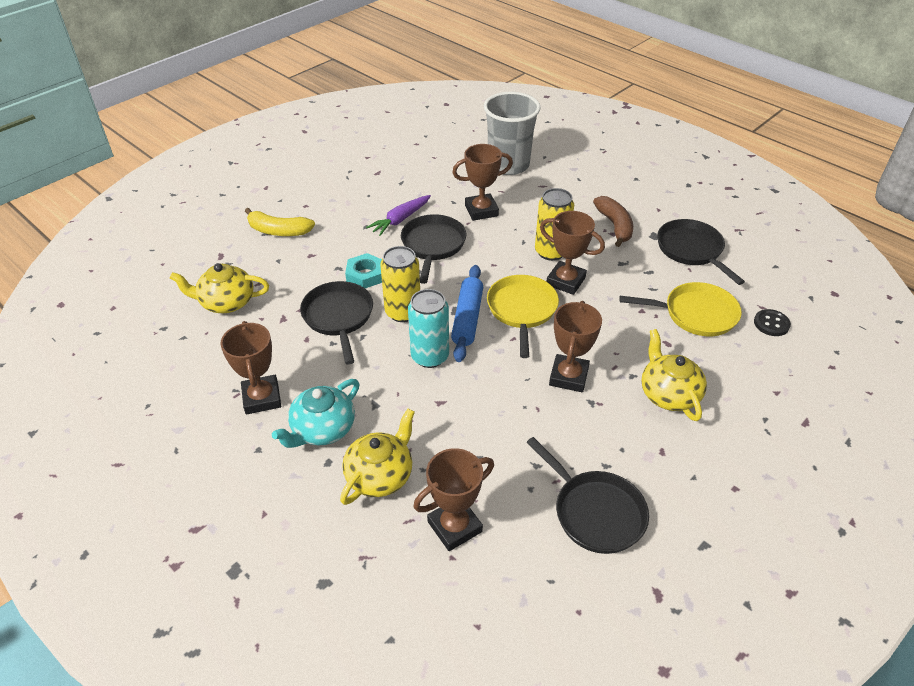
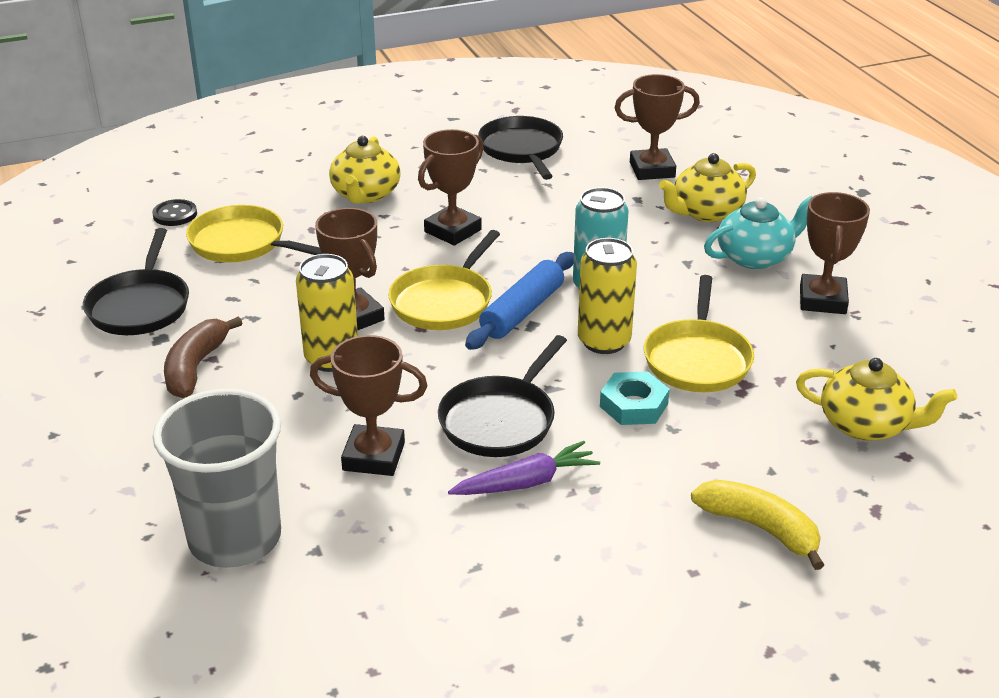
camera: 155 degrees left, 10 degrees down
black pan [300,281,373,365] -> yellow pan [644,275,754,392]

